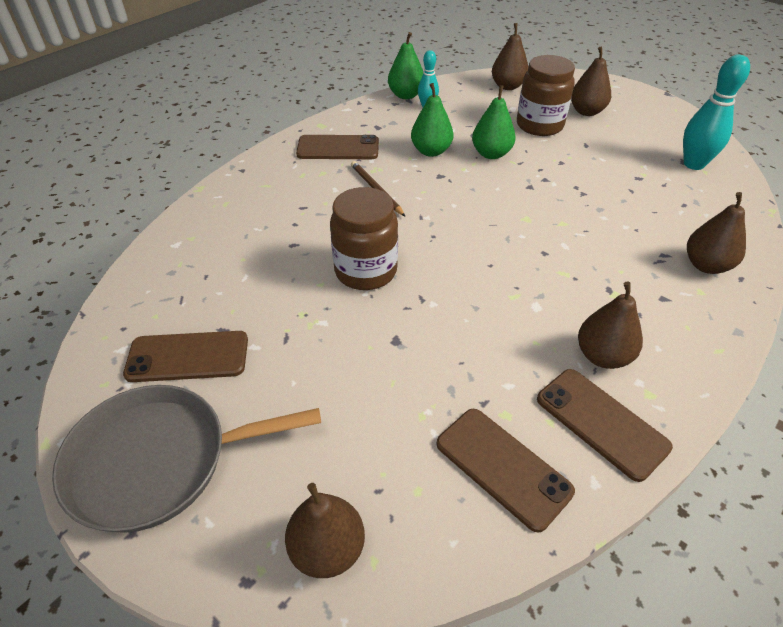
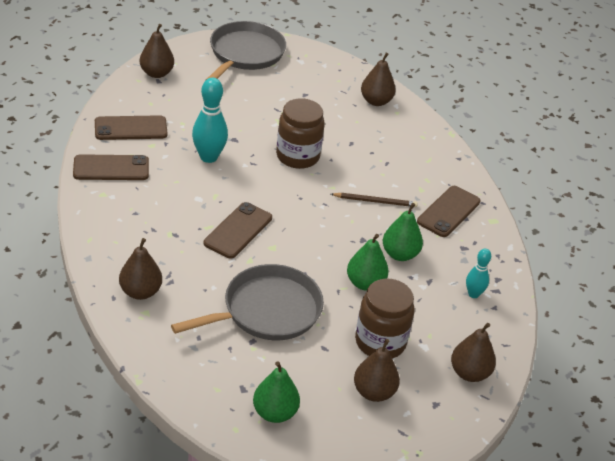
camera: 120 degrees right, 5 degrees down
brown phone [123,331,248,382] -> brown phone moved to [204,202,272,259]
green pear [388,32,423,99] -> green pear moved to [253,361,300,423]
brown pear [578,282,643,369] -> brown pear moved to [361,53,396,106]
turquoise bowling pin [683,55,750,170] -> turquoise bowling pin moved to [192,78,228,163]
none -> grey pan [171,264,324,340]

